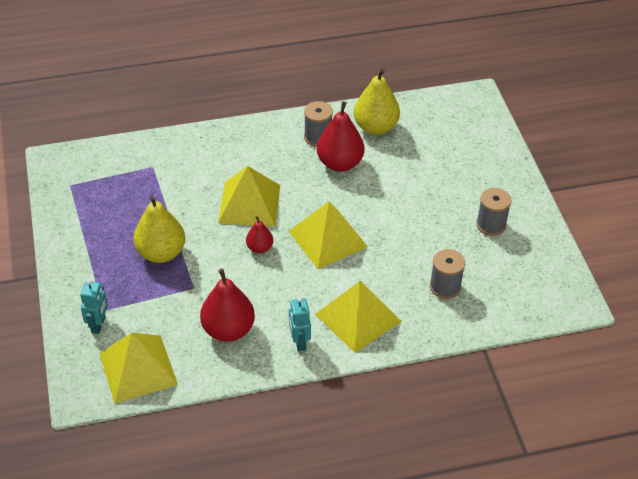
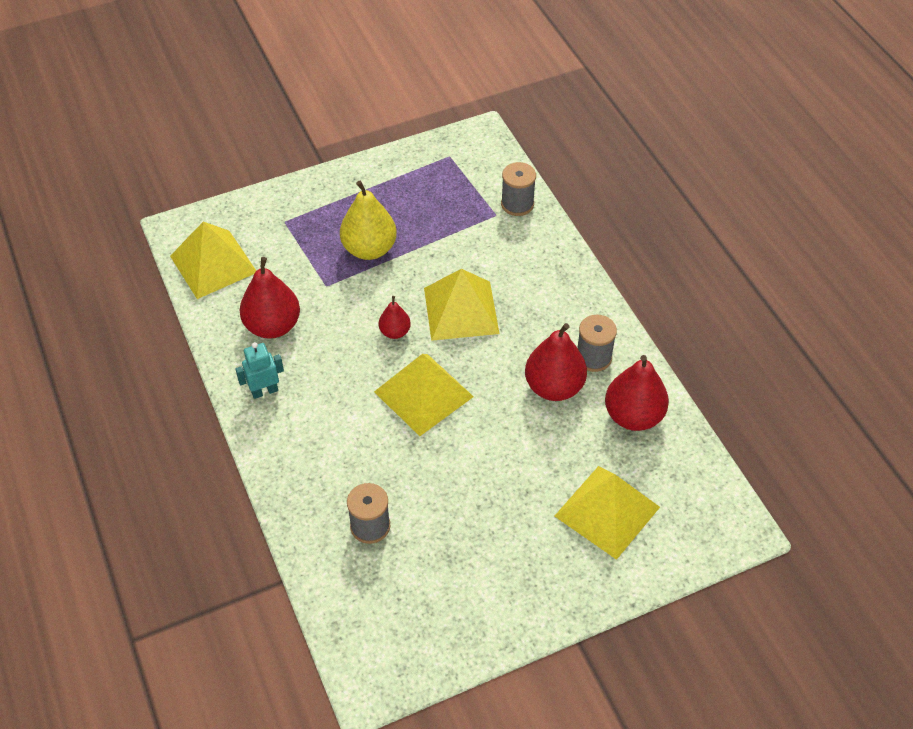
camera: 80 degrees right, 5 degrees up
turquoise robot [80,280,108,334] -> none
yellow pyramid [315,281,401,353] -> yellow pyramid moved to [555,466,660,560]
yellow pear [354,68,400,135] -> red pear [605,355,669,431]
grey spool [476,188,512,236] -> grey spool moved to [501,162,536,216]

